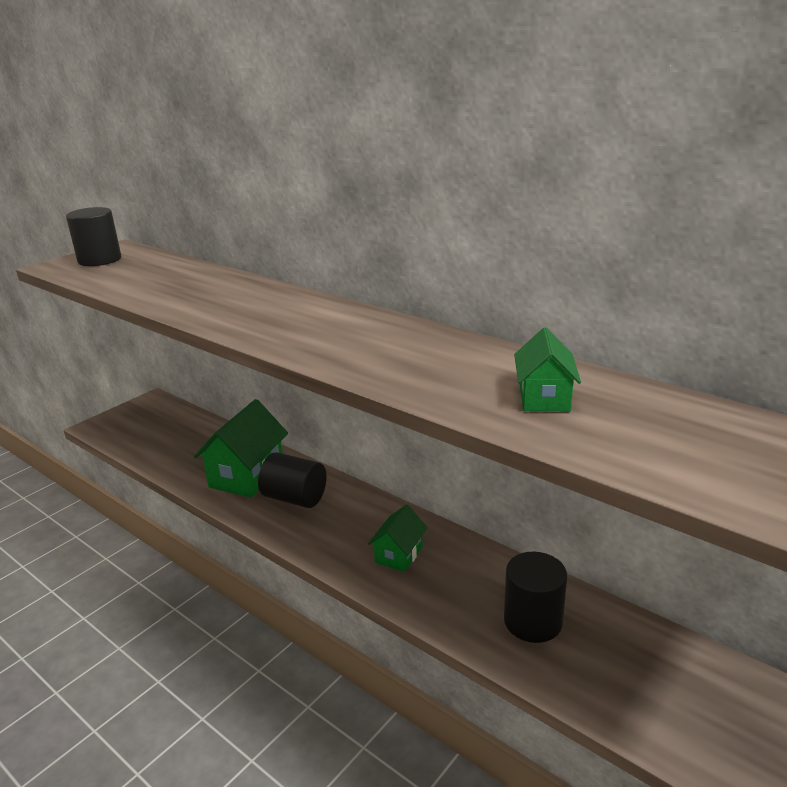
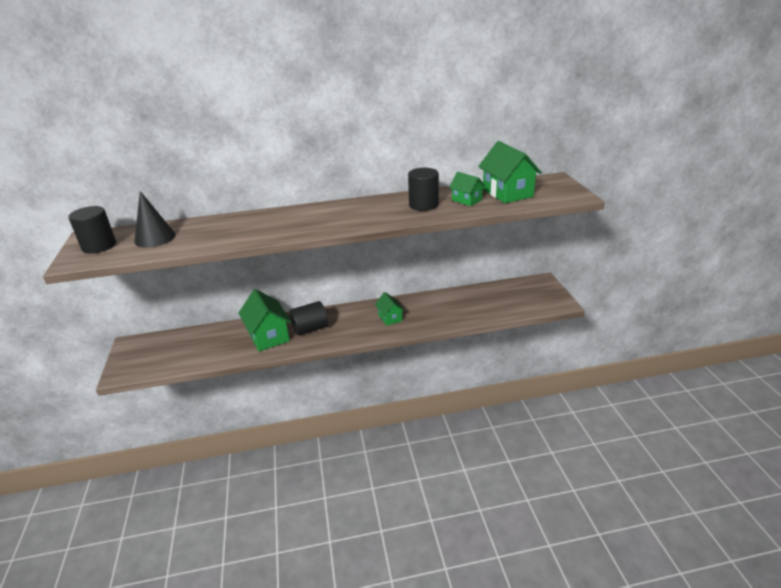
camera: 50 degrees left, 5 degrees up
black cylinder [504,552,567,643] -> black cylinder moved to [408,168,439,211]
none -> black cone [134,191,176,248]
none -> green house [478,141,542,203]

